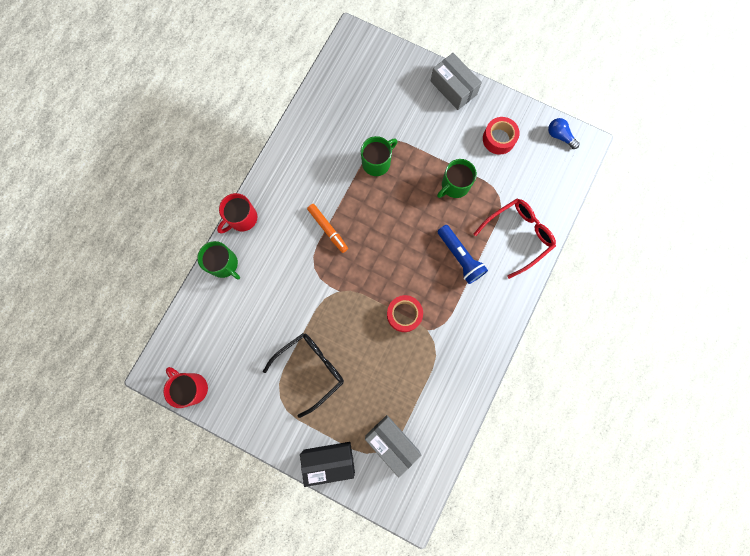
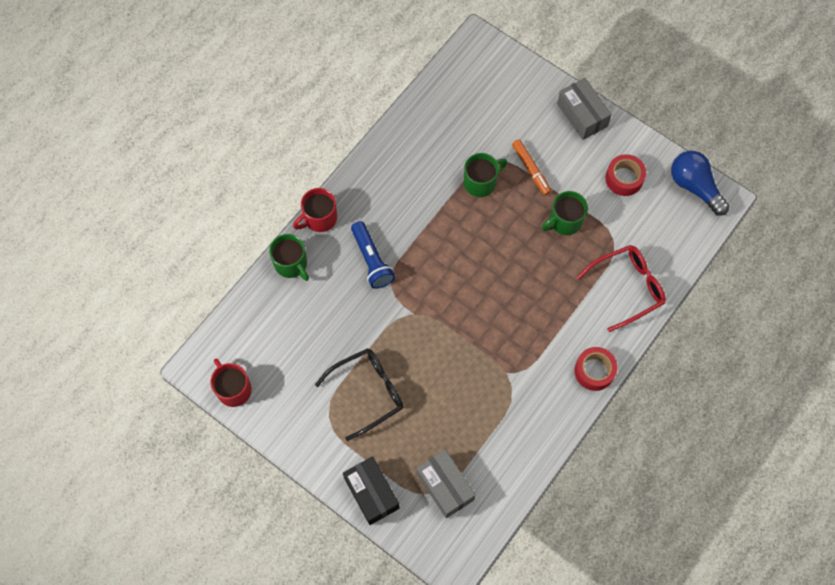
camera: 10 degrees right, 10 degrees down
black box [300,442,355,487] -> black box turned 60 degrees clockwise [343,456,400,525]
orange marker [307,204,348,253] -> orange marker moved to [512,139,551,195]
red tape [387,295,423,332] -> red tape moved to [574,347,618,391]
blue flashlight [437,225,488,284] -> blue flashlight moved to [351,221,395,289]
blue light bulb [548,118,580,149] -> blue light bulb [671,151,729,216], size x1.73

